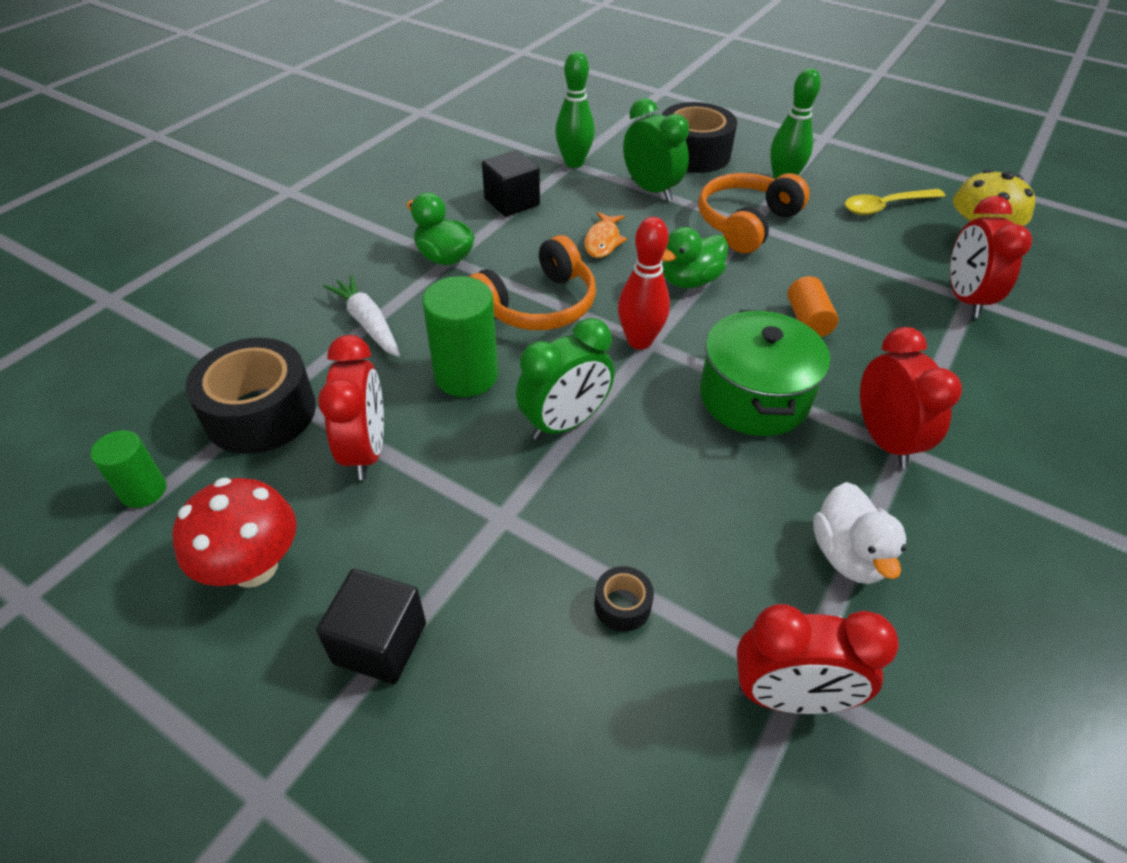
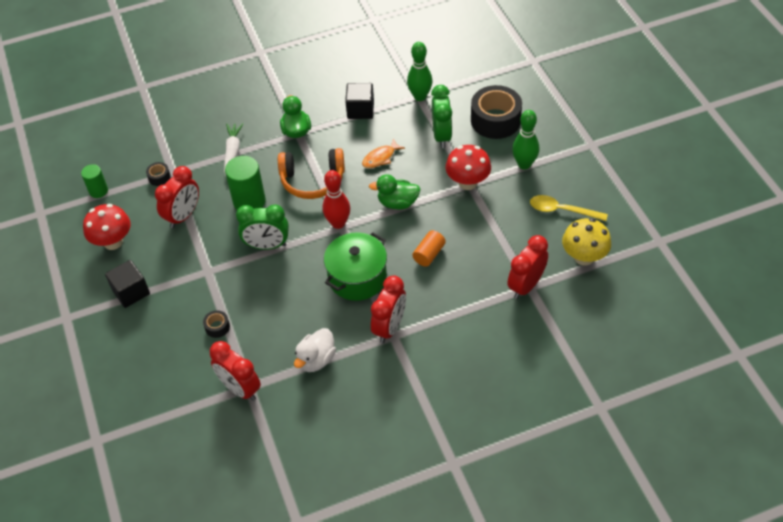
camera: 40 degrees right, 5 degrees up
black tape [185,338,316,454] -> black tape [146,162,171,186], size x0.43
orange headphones [698,173,810,253] -> red mushroom [446,145,491,190]

